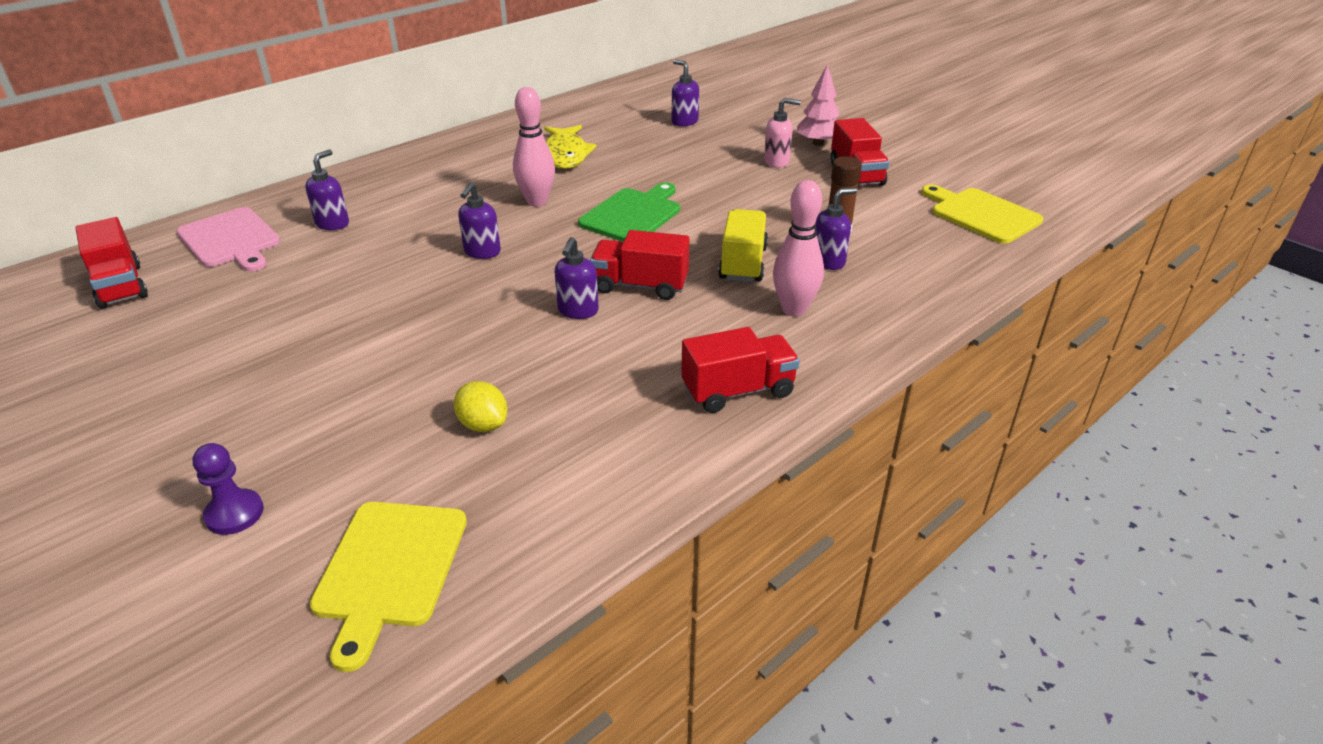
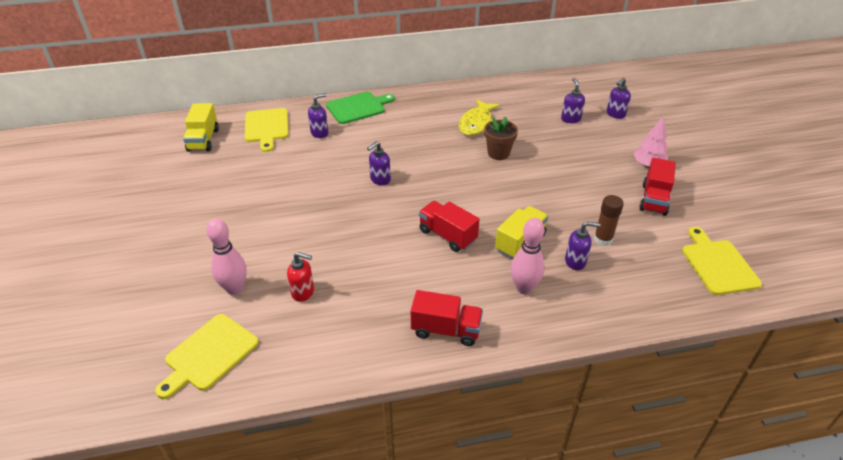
camera: 30 degrees right, 5 degrees up
red truck [75,217,148,309] -> yellow truck [183,103,219,152]
pink cutting board [176,207,280,272] -> yellow cutting board [245,108,289,152]
purple pawn [193,443,264,535] -> none
yellow lemon [454,381,507,432] -> red soap dispenser [287,252,314,302]
pink bowling pin [513,87,555,206] -> pink bowling pin moved to [206,218,247,295]
purple soap dispenser [555,237,599,319] -> purple soap dispenser moved to [606,78,631,119]
green cutting board [578,182,680,242] -> green cutting board moved to [326,92,395,124]
pink soap dispenser [764,98,801,168] -> none
none -> brown flower pot [484,117,518,160]

